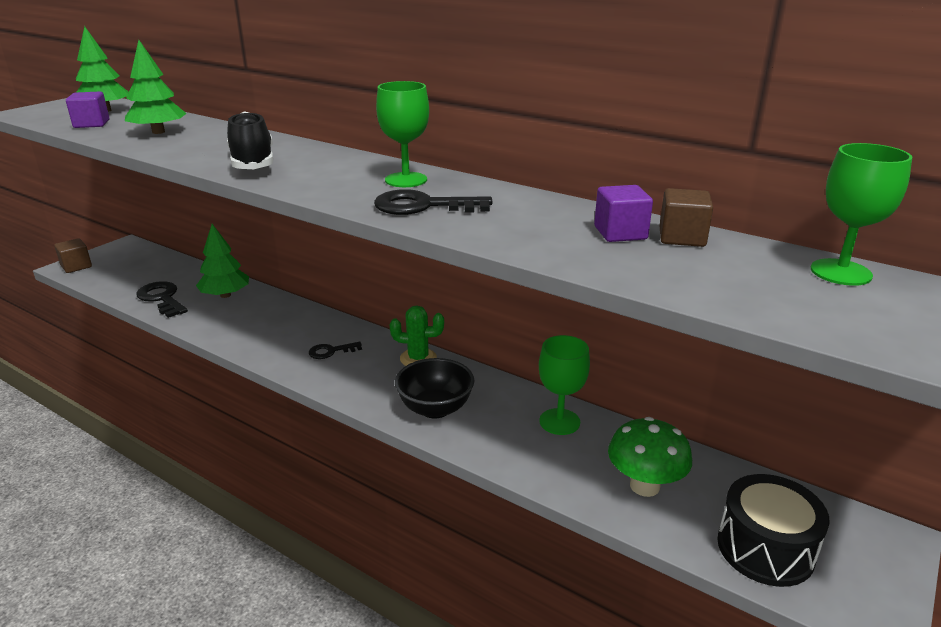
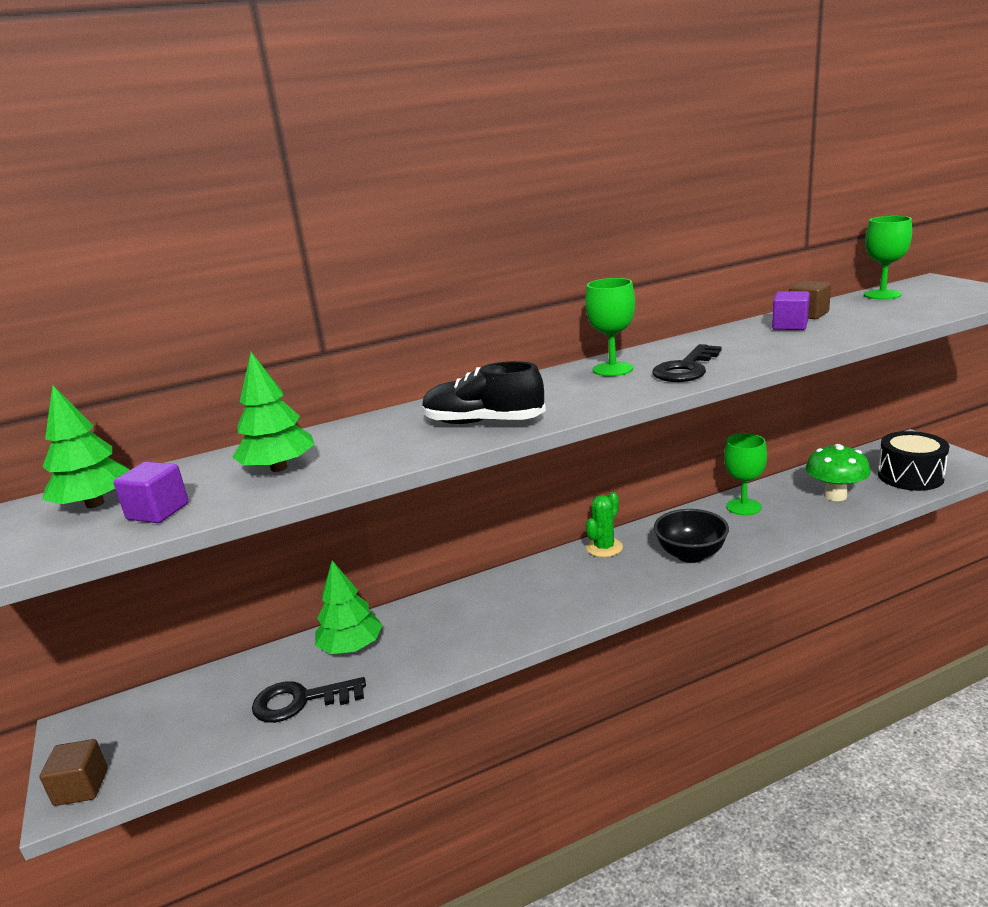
camera: 55 degrees left, 5 degrees down
black key [309,342,362,359] -> none

